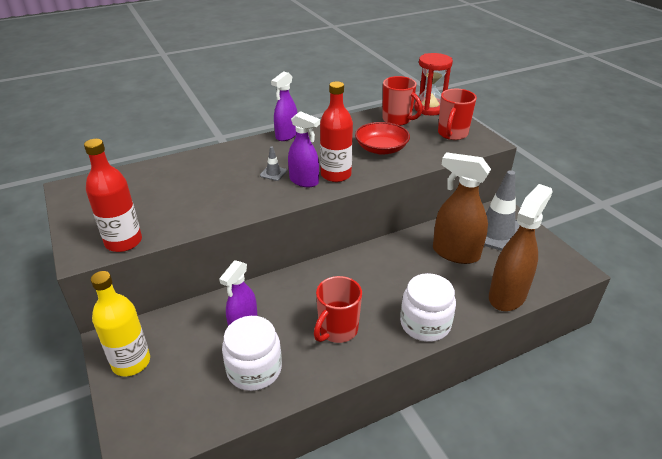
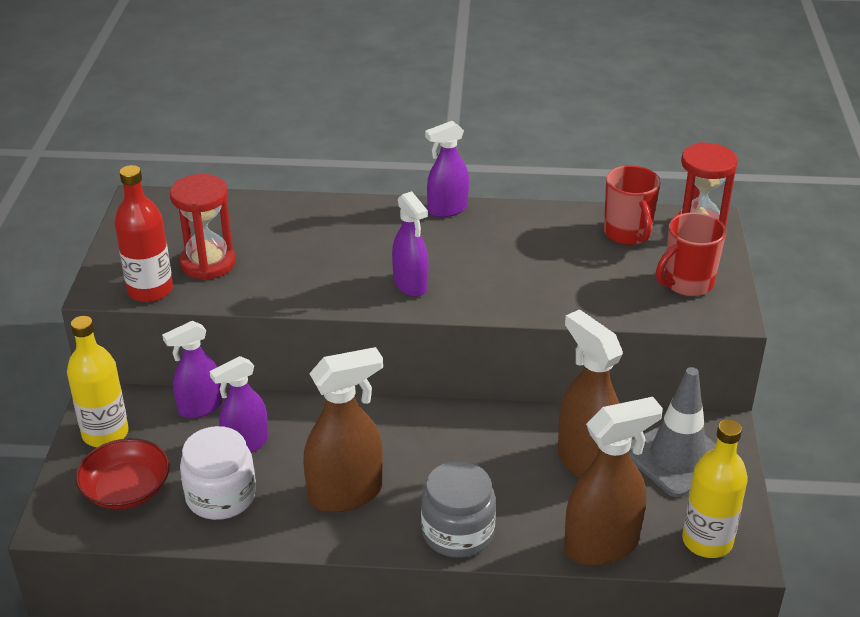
camera: 30 degrees right, 0 degrees up
grey traffic cone [260,146,287,181] -> none
red mug [314,276,362,343] -> brown spray bottle [303,347,383,512]
red bottle [320,81,353,182] -> none
red bowl [355,122,410,155] -> red bowl moved to [75,438,170,509]
white jar [400,273,456,342] -> grey jar [421,461,496,558]
none -> purple spray bottle [162,321,223,418]
none -> red hourglass [170,174,235,280]
none -> yellow bottle [682,419,748,558]

